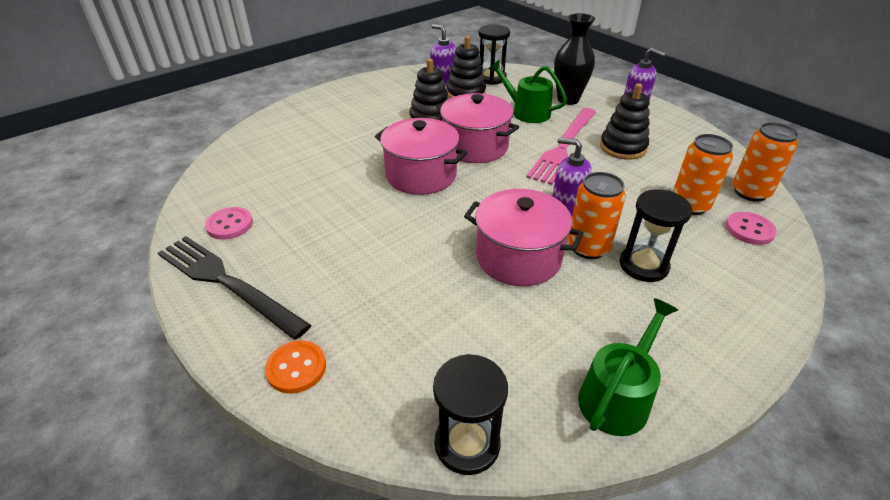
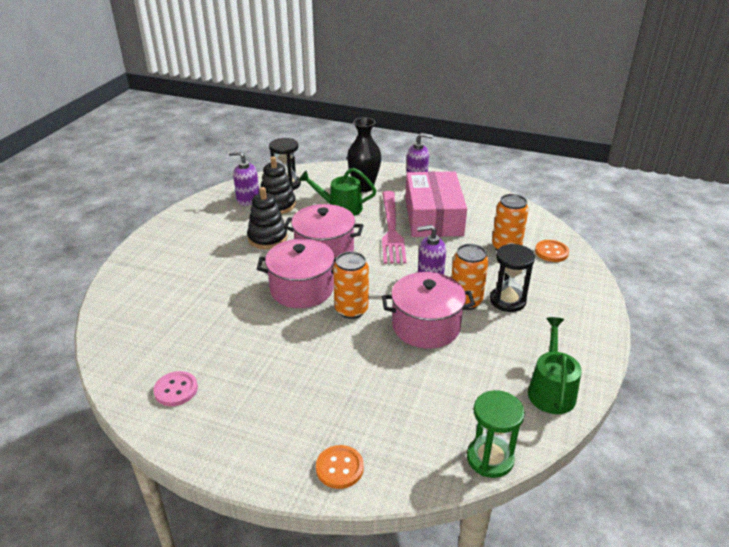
camera: 30 degrees left, 5 degrees down
black fork [158,236,311,340] -> none
black hourglass [433,354,508,475] -> green hourglass [467,390,525,478]
black stacking toy [600,83,650,160] -> pink box [405,171,467,237]
pink button [726,212,777,245] -> orange button [535,240,569,262]
orange can [732,122,799,202] -> orange can moved to [333,251,369,319]

